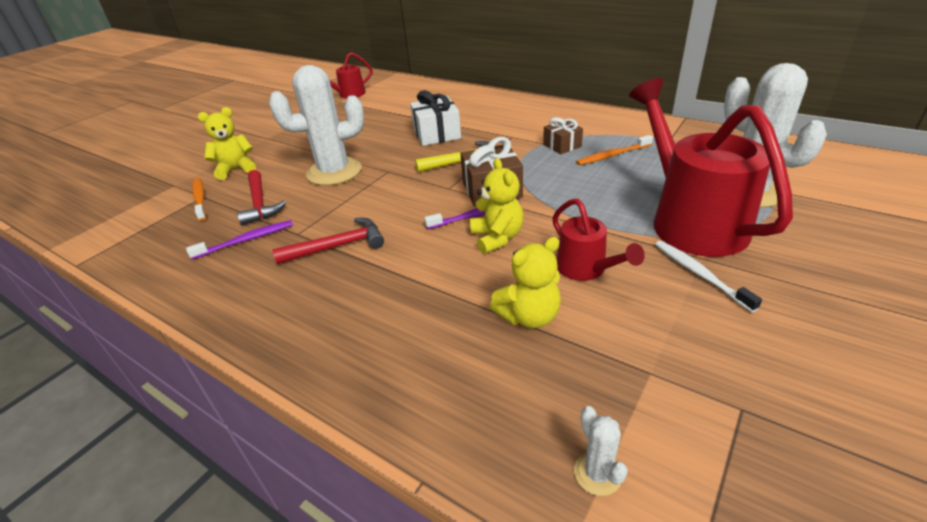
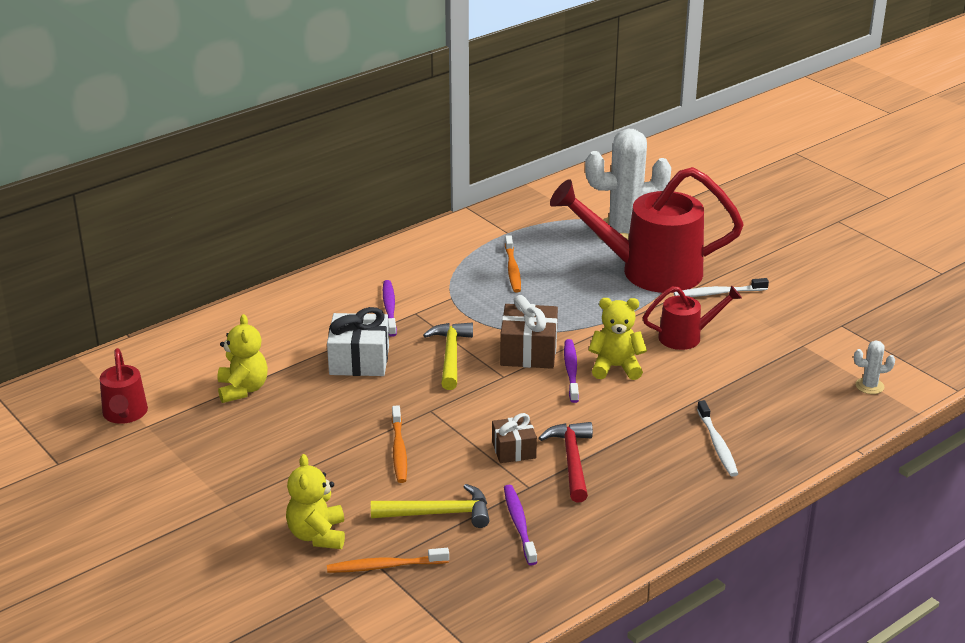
camera: 75 degrees left, 5 degrees down
red hammer [237,170,286,226] -> yellow hammer [371,484,489,528]
white cactus [269,65,364,185] -> orange toothbrush [392,405,407,483]
yellow teddy bear [490,237,561,329] -> yellow teddy bear moved to [218,314,268,403]
brown gift [543,117,583,154] -> brown gift moved to [492,413,537,463]
none -> purple toothbrush [383,280,397,337]
none -> white toothbrush [697,400,738,477]

